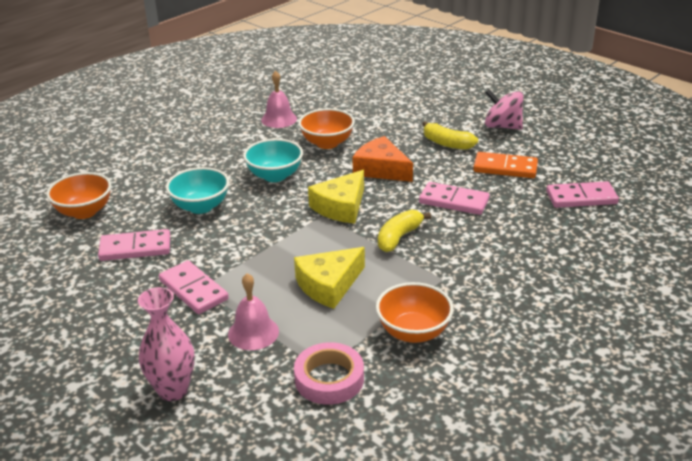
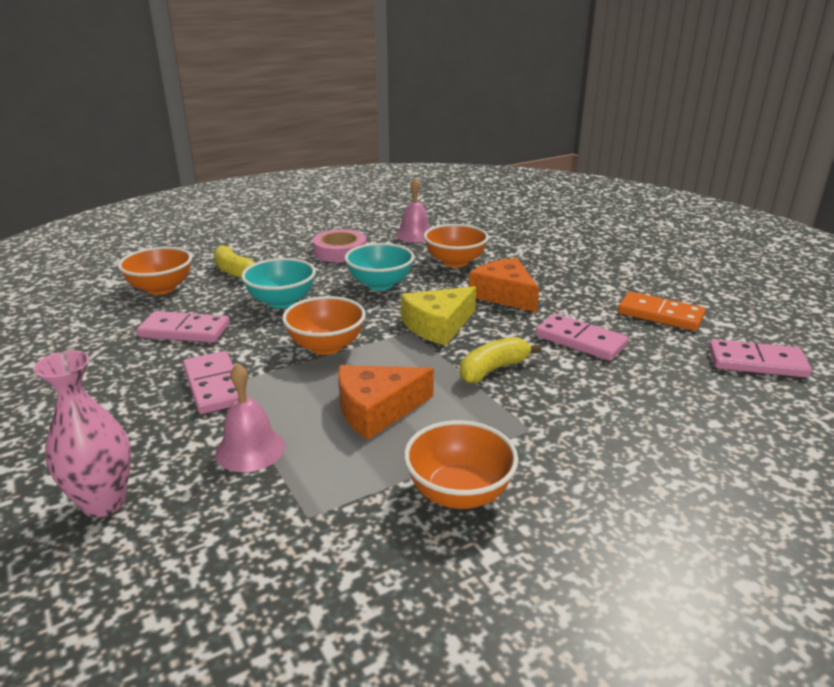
camera: 15 degrees right, 5 degrees down
yellow cheese [294,247,365,309] -> orange cheese [338,365,434,440]
pink tape [294,342,364,405] -> pink tape moved to [313,229,366,262]
yellow banana [422,121,478,150] -> yellow banana moved to [213,245,255,278]
pink spinning top [485,89,523,130] -> none
none -> orange bowl [282,296,366,355]

